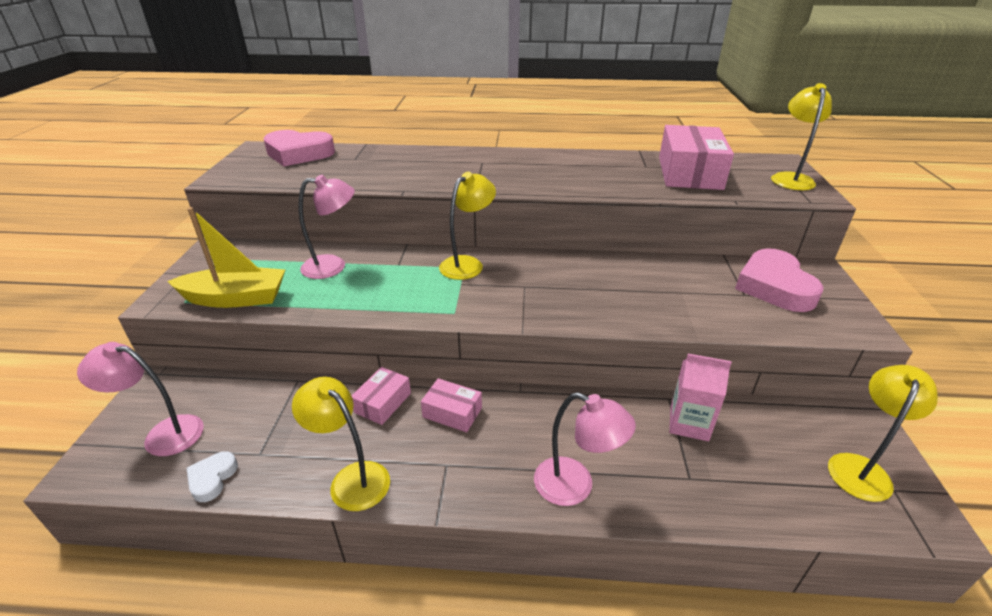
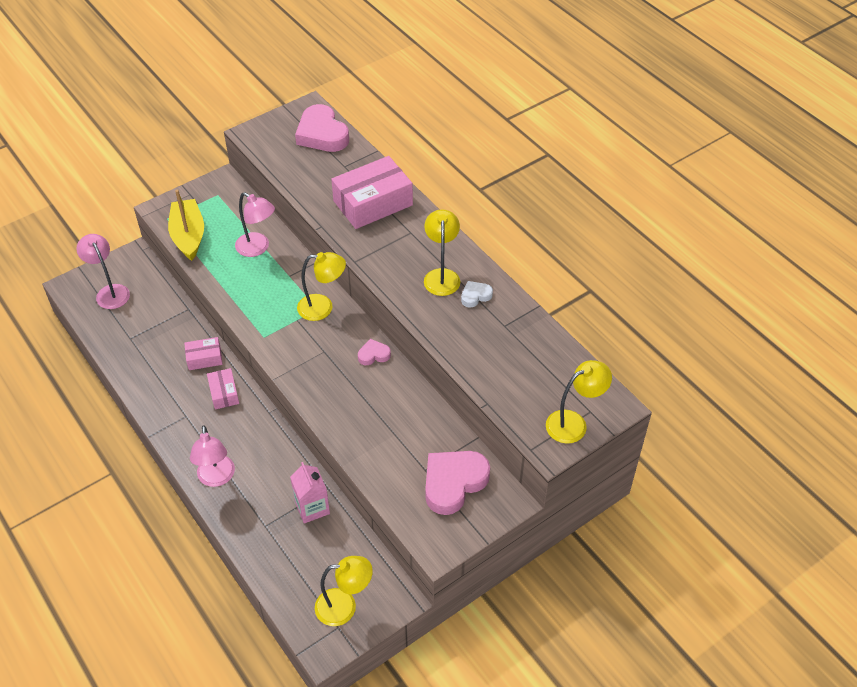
camera: 50 degrees right, 15 degrees up
yellow boat [167,207,285,308] -> yellow boat turned 150 degrees counterclockwise [168,189,204,261]
white heart [186,451,238,502] -> white heart moved to [461,281,493,308]
yellow lamp [292,377,390,511] -> yellow lamp moved to [424,209,460,296]
pink box [659,125,734,190] -> pink box moved to [331,156,413,229]
none -> pink heart [358,339,391,365]

